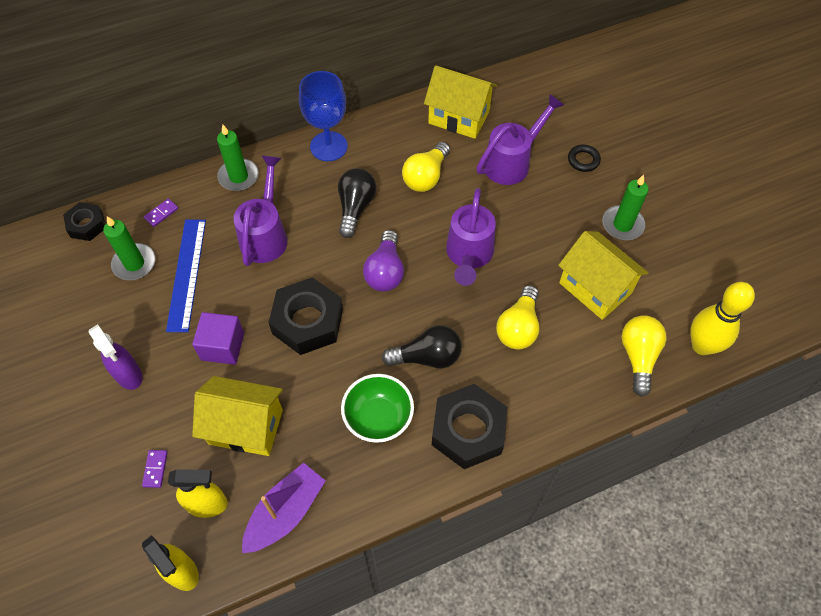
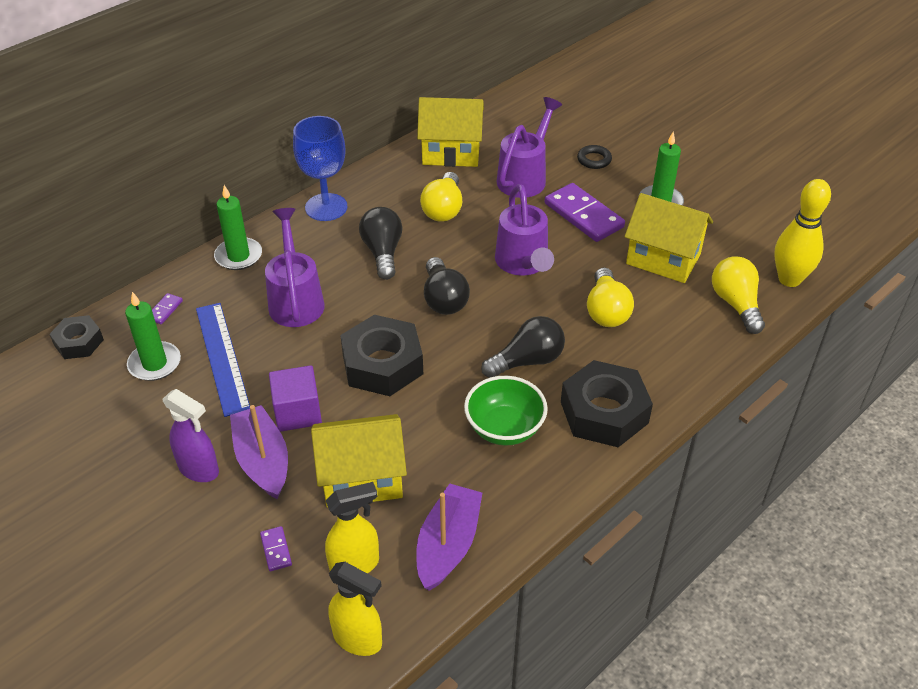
camera: 20 degrees left, 15 degrees down
purple light bulb [363,230,404,292] -> black light bulb [424,257,470,315]
none -> purple boat [230,405,288,499]
none -> purple domino [545,183,625,242]

